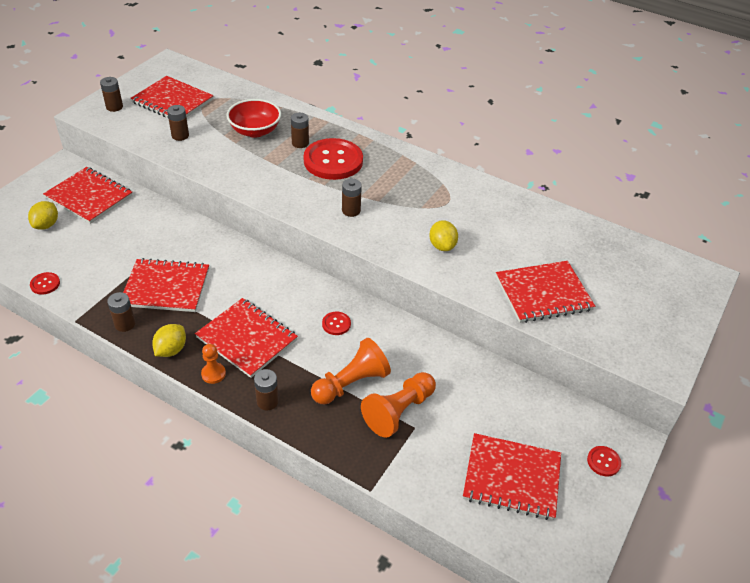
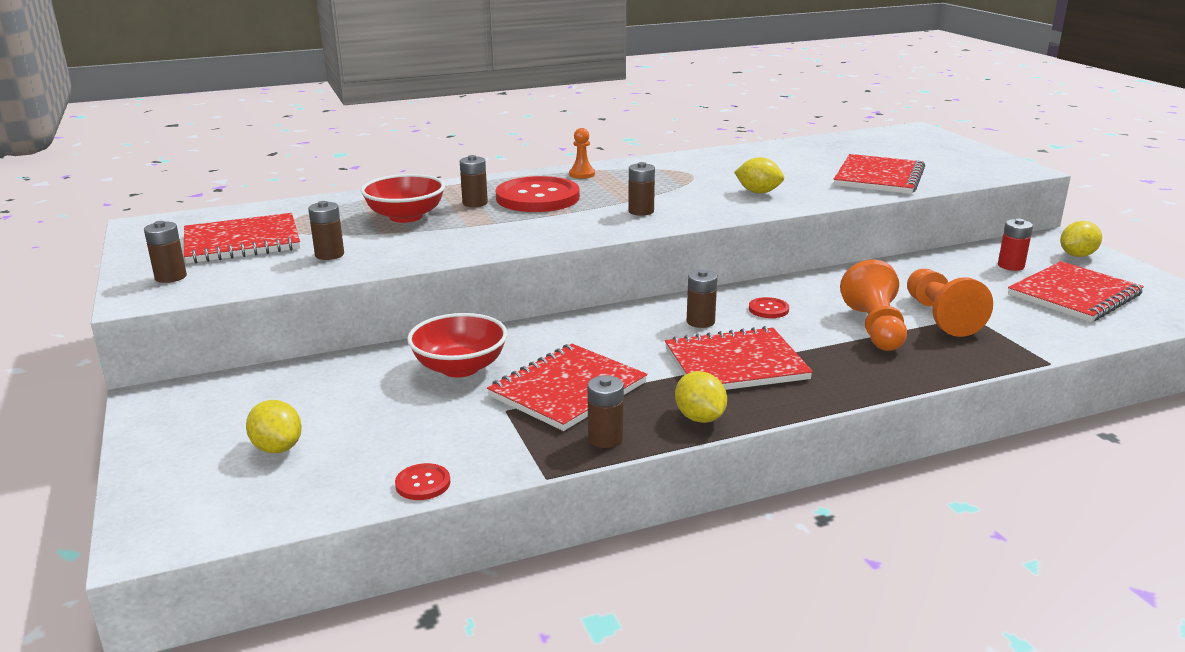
camera: 50 degrees left, 20 degrees down
red notebook [43,167,133,224] -> none
orange pawn [201,344,226,384] -> orange pawn moved to [569,128,595,179]
brown battery [254,369,279,410] -> brown battery moved to [687,270,717,328]
red button [587,446,621,477] -> yellow lemon [1060,221,1102,257]
none -> red bowl [407,313,507,377]
none -> red battery [998,219,1033,271]

